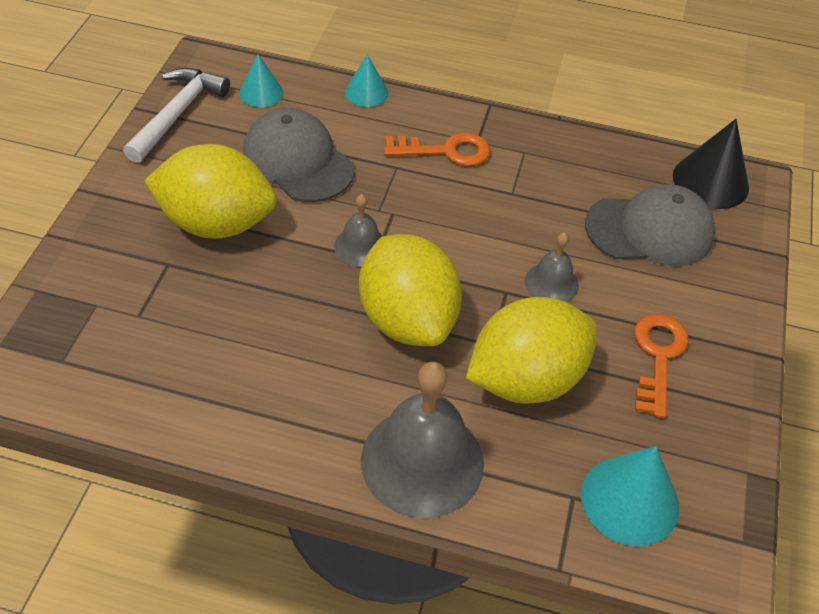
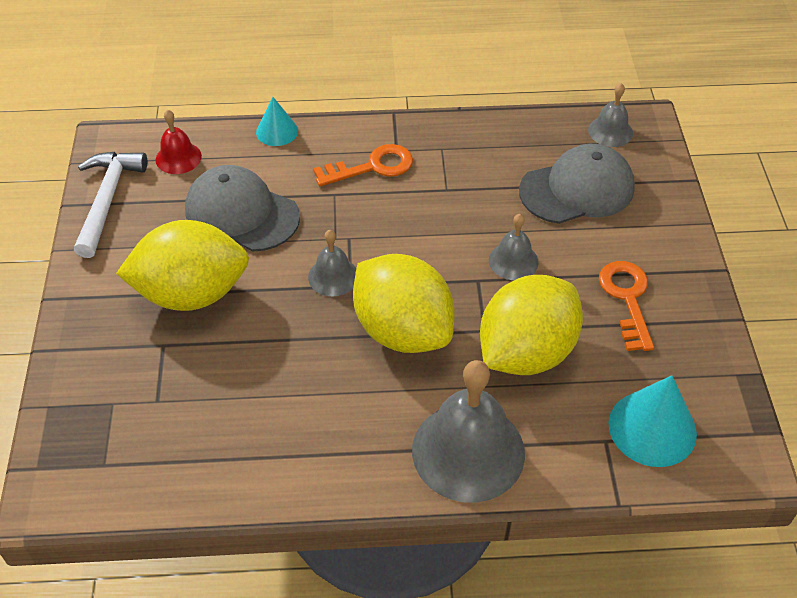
camera: 15 degrees left, 0 degrees up
turquoise cone [239,54,283,107] -> red bell [156,109,202,174]
black cone [673,119,749,209] -> grey bell [588,83,633,147]

